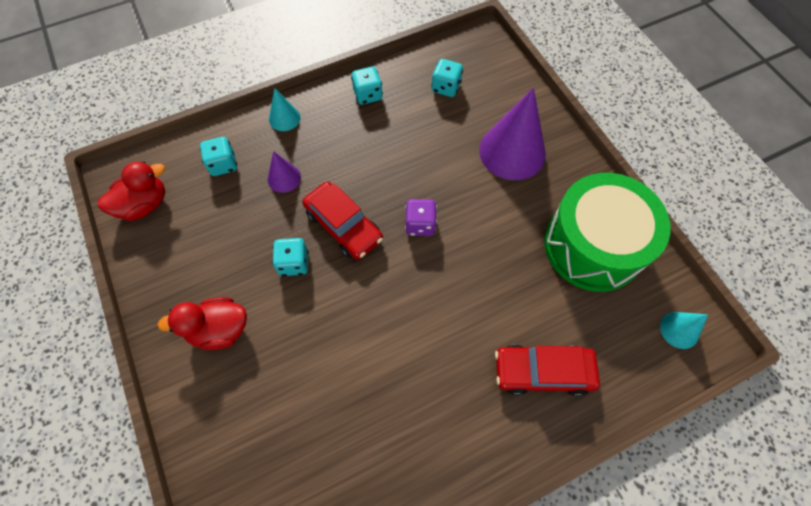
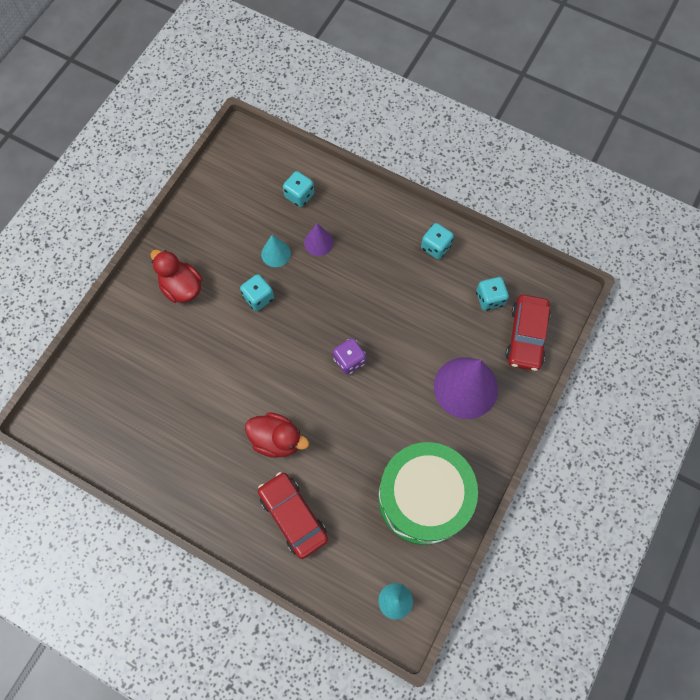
camera: 55 degrees right, 5 degrees up
red duck [98,161,165,221] -> red duck moved to [245,412,309,458]
turquoise cone [269,88,300,131] -> turquoise cone moved to [261,235,291,267]
red car [302,182,383,260] -> red car moved to [505,295,551,371]

